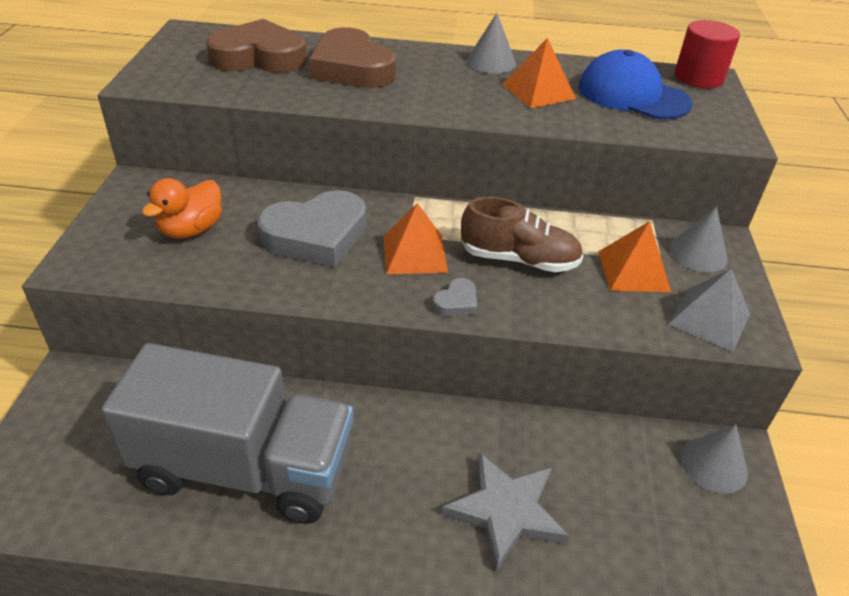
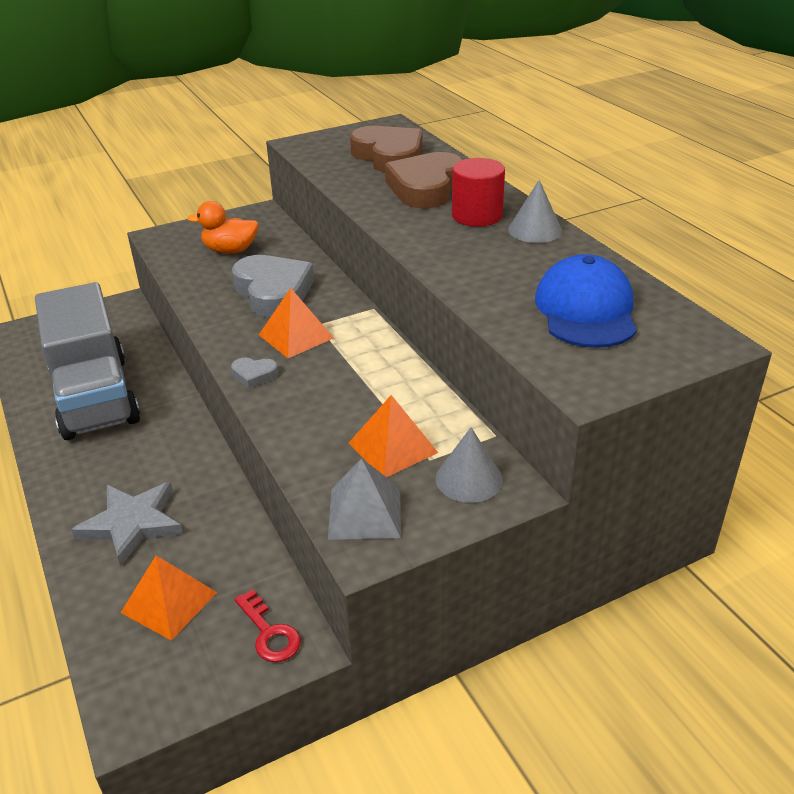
camera: 60 degrees right, 5 degrees down
grey heart [257,190,366,267] -> grey heart turned 150 degrees counterclockwise [232,255,314,317]
brown shoe [461,197,583,272] -> none
orange pyramid [502,38,576,108] -> orange pyramid moved to [120,555,217,641]
red cylinder [674,20,740,88] -> red cylinder moved to [452,158,505,227]
grey cone [681,424,748,493] -> red key [234,589,301,662]

